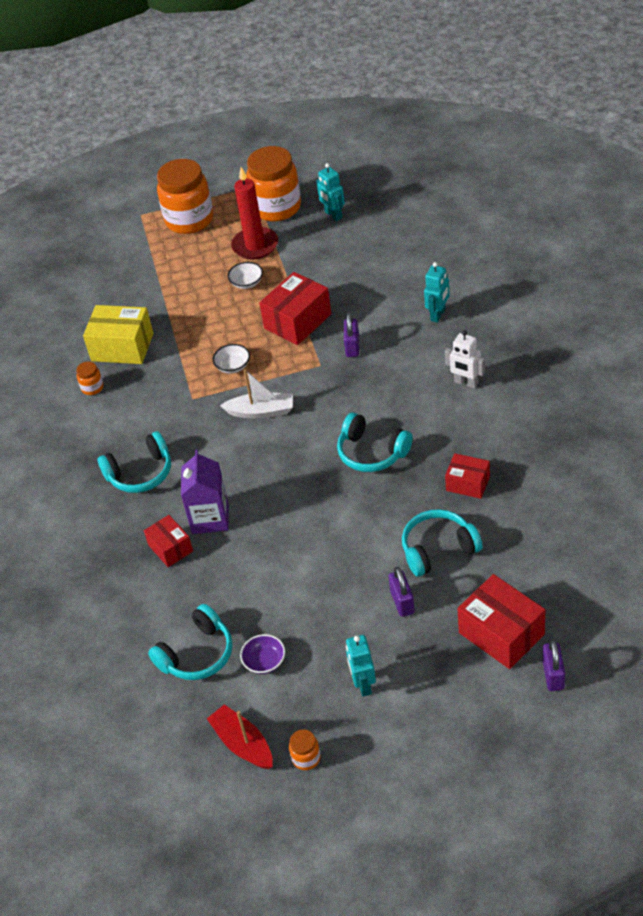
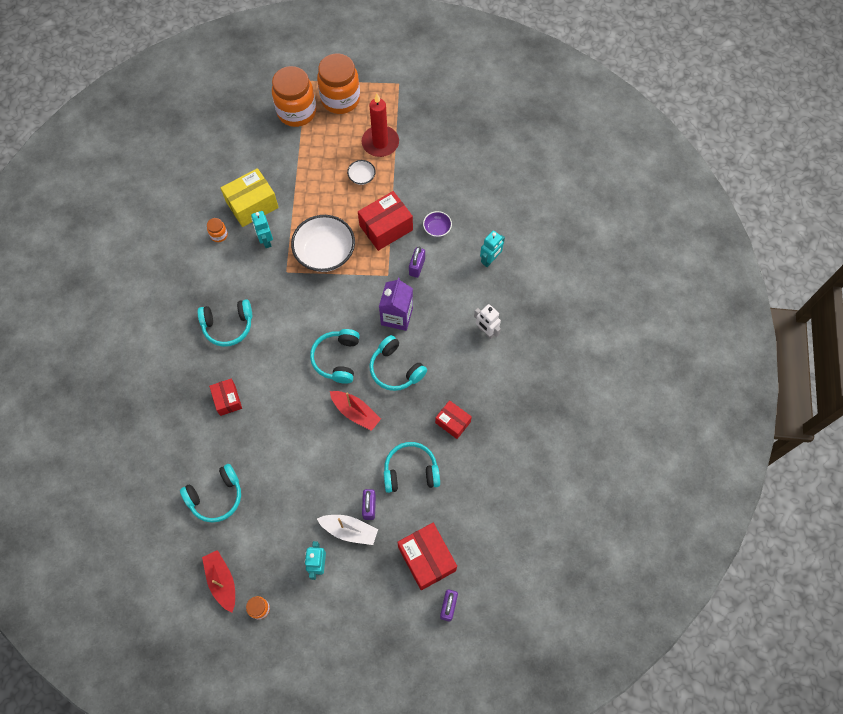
camera: 10 degrees right, 20 degrees up
yellow box [83,305,154,364] -> yellow box turned 60 degrees counterclockwise [221,168,279,227]
purple carton [181,450,229,534] -> purple carton moved to [379,278,413,331]
white bowl [213,344,250,374] -> white bowl [291,215,355,272], size x2.15
white boat [220,369,293,418] -> white boat moved to [317,515,378,545]
purple bowl [240,634,285,674] -> purple bowl moved to [423,211,452,237]
orange jar [246,146,301,221] -> orange jar moved to [272,66,316,127]
turquoise robot [316,163,345,221] -> turquoise robot moved to [251,211,273,248]
none -> turquoise headphones [310,329,360,384]
none -> red boat [330,391,381,431]

